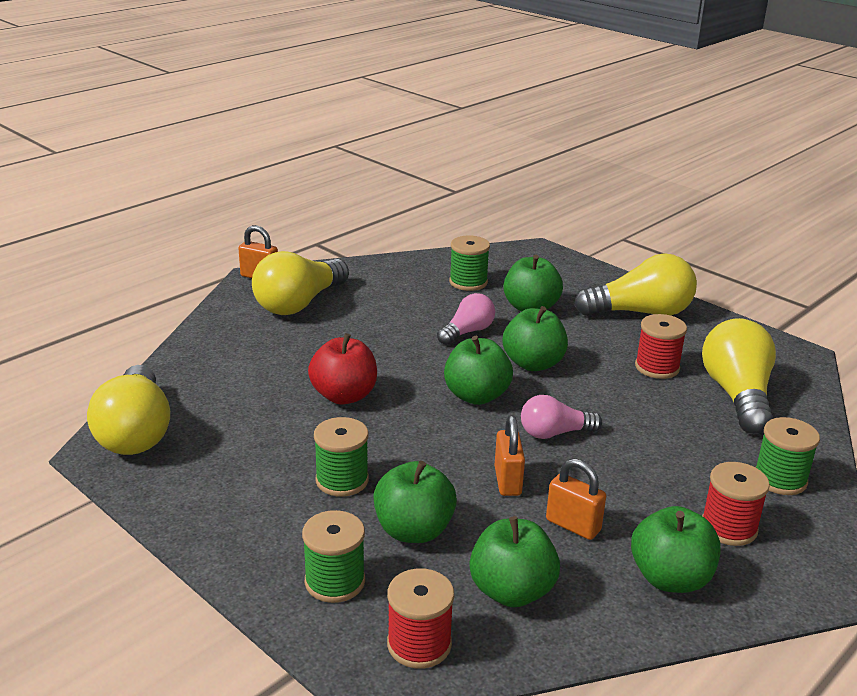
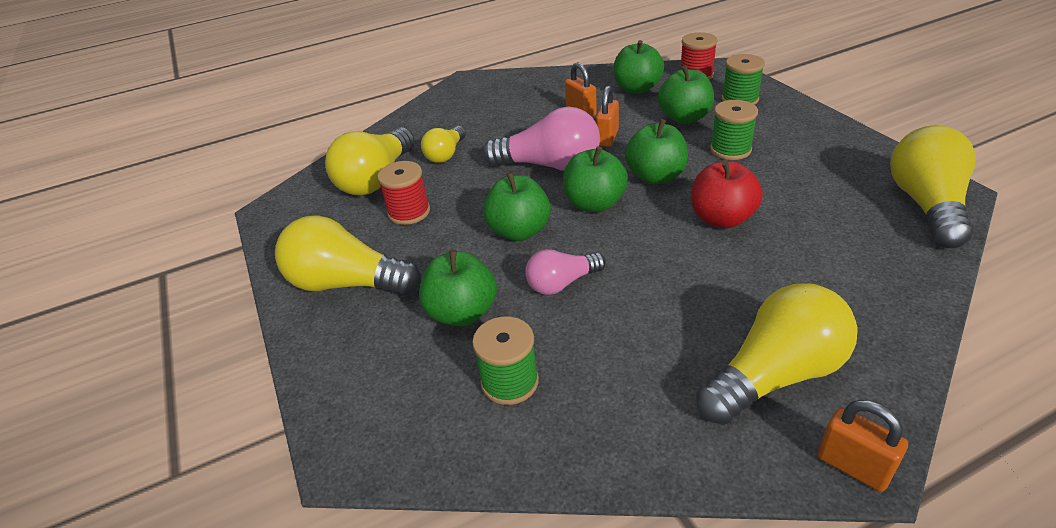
camera: 155 degrees left, 10 degrees up
pink light bulb [521,395,602,439] -> pink light bulb [483,107,600,171], size x1.73
green apple [631,506,721,593] -> green apple moved to [625,119,688,184]
red spool [702,462,770,546] -> none
green spool [755,417,820,495] -> none
none -> yellow light bulb [421,126,466,163]

